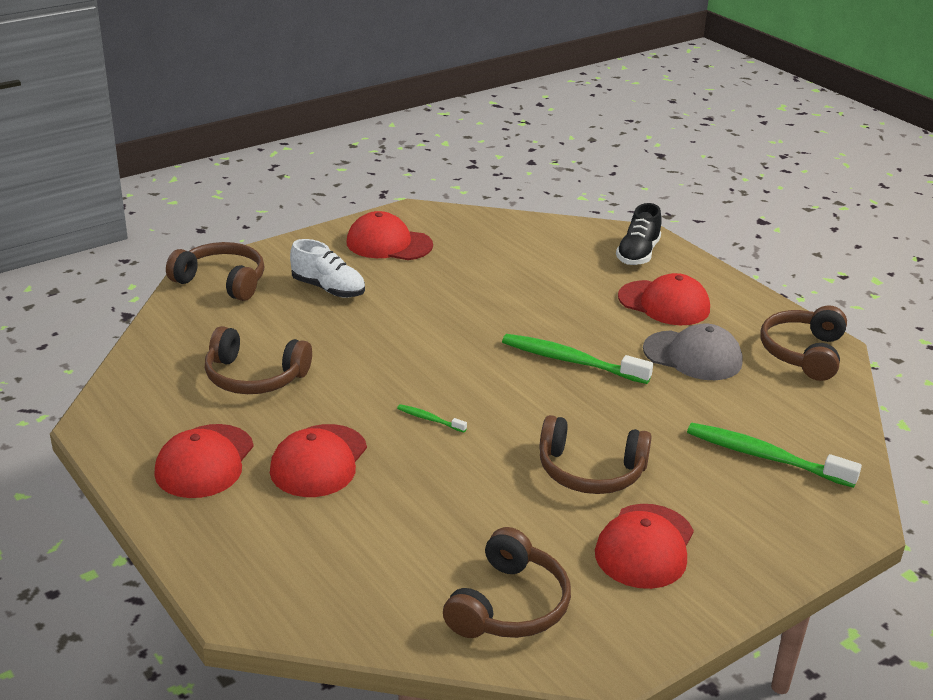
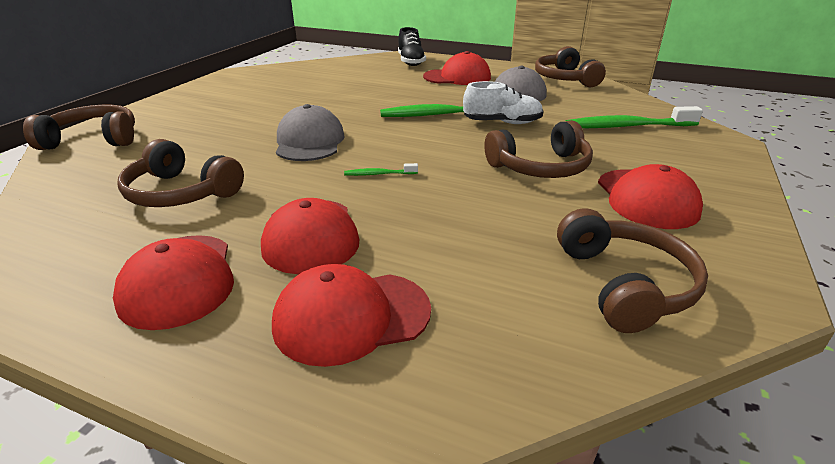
camera: 30 degrees left, 0 degrees up
brown headphones [205,326,312,394] -> brown headphones turned 45 degrees clockwise [117,139,244,207]
white shoe [290,239,365,298] -> white shoe moved to [463,81,544,124]
red cap [346,211,433,260] -> red cap moved to [272,264,431,367]
none -> grey cap [276,104,345,161]

